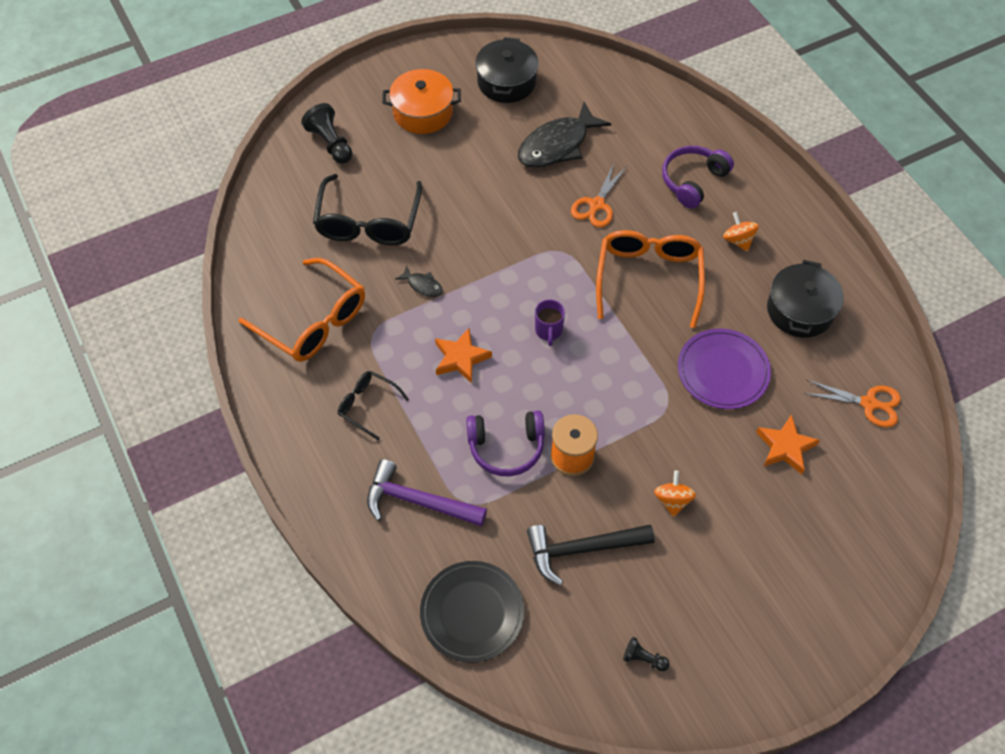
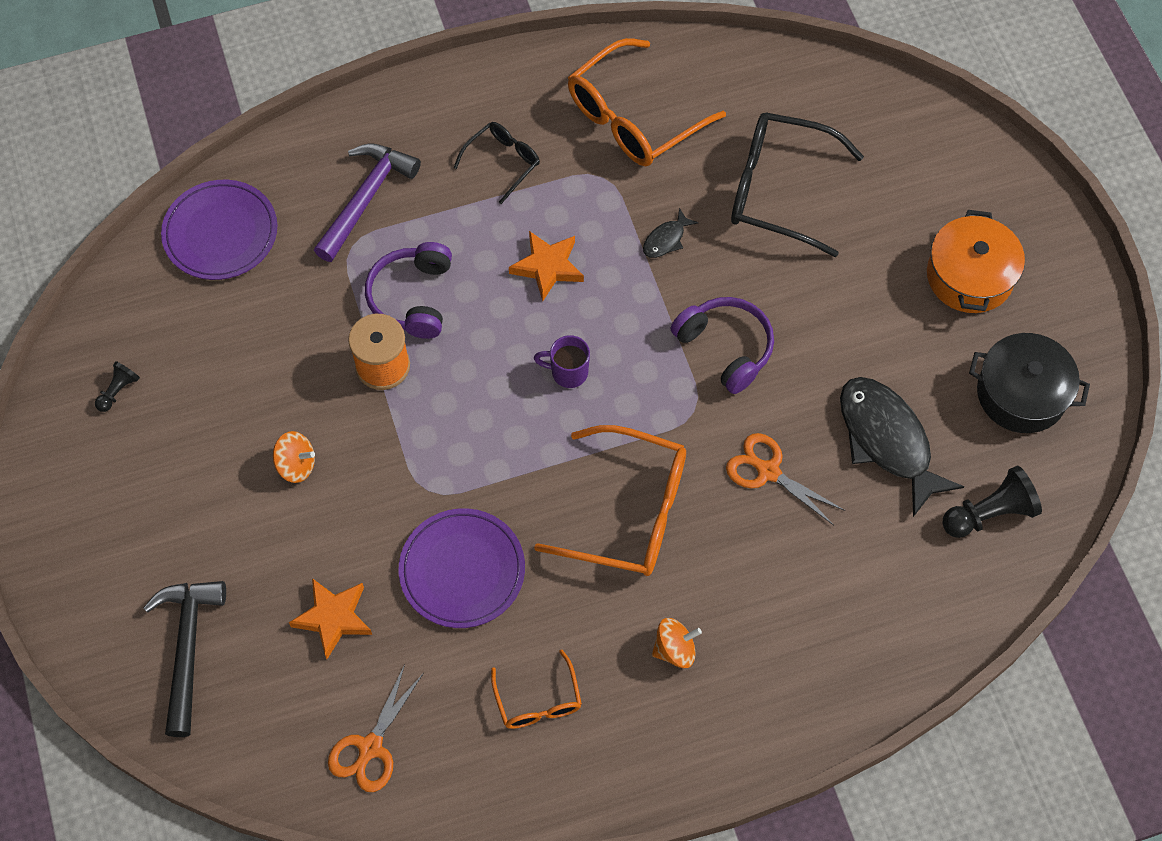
camera: 100 degrees right, 5 degrees up
black pawn [301,103,352,164] -> black pawn moved to [942,466,1042,538]
black plate [420,561,524,663] -> purple plate [161,180,277,280]
black hammer [527,524,655,586] -> black hammer moved to [143,581,226,737]
purple headphones [662,146,734,209] -> purple headphones moved to [670,297,774,394]
black pot [767,260,844,338] -> orange glasses [491,650,582,729]

